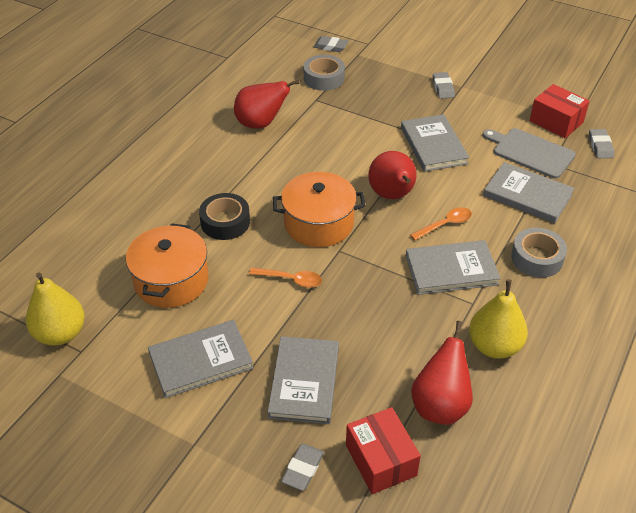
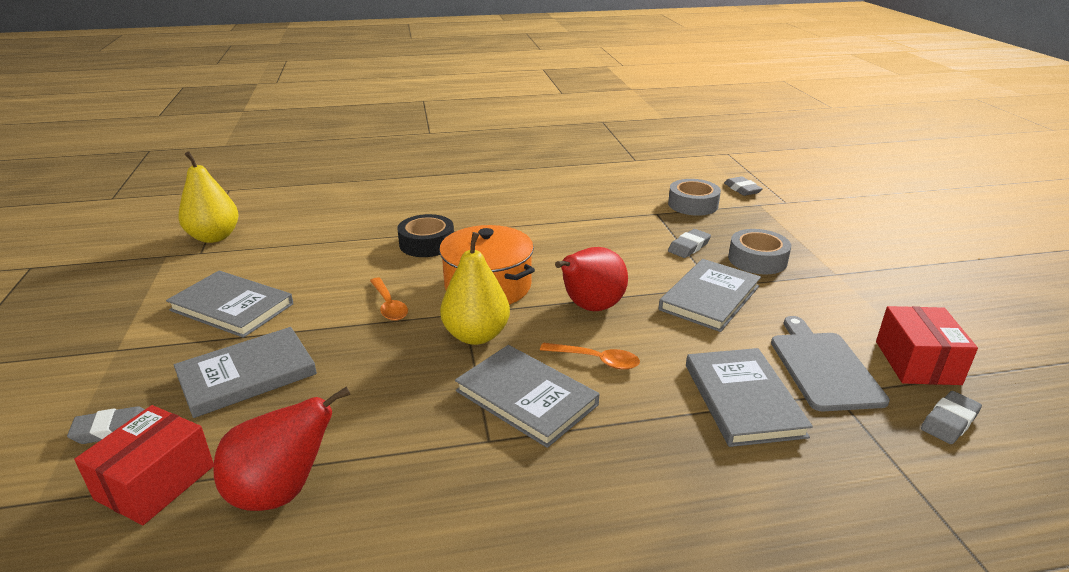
camera: 50 degrees right, 15 degrees down
orange pot [126,223,209,308] -> none
red pear [234,79,300,129] -> none
grey eraser [433,72,455,99] -> grey eraser moved to [668,229,711,258]
yellow pear [469,279,528,359] -> yellow pear moved to [440,232,510,345]
grey tape [511,228,567,278] -> grey tape moved to [728,229,791,275]

